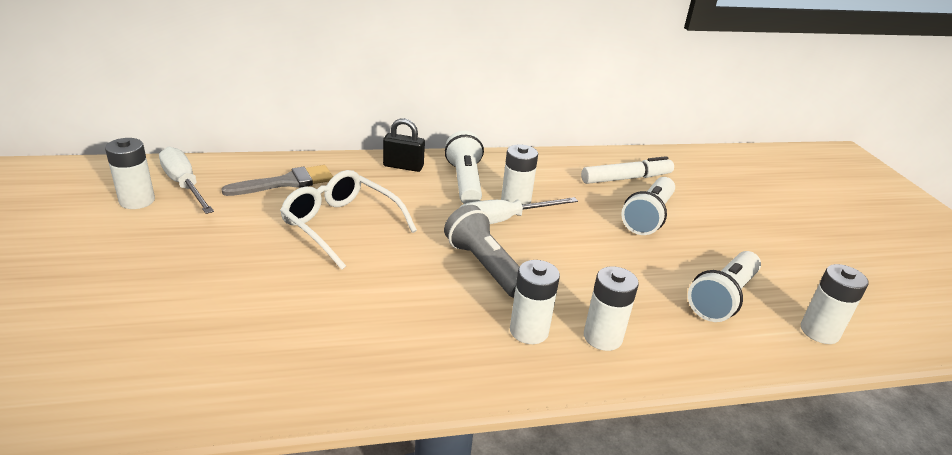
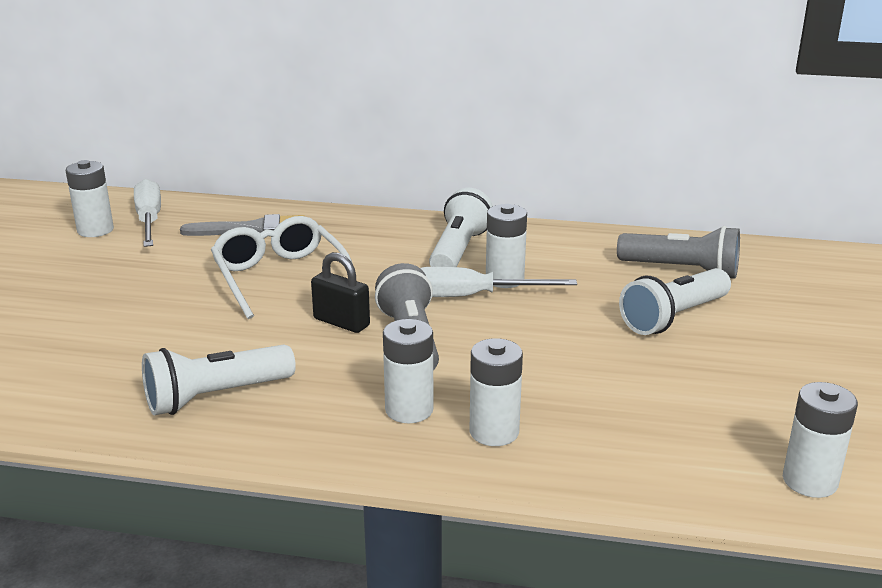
camera: 25 degrees right, 5 degrees down
black padlock [383,118,425,172] -> black padlock moved to [311,252,370,333]
white marker [581,156,674,184] -> grey flashlight [617,226,740,279]
white flashlight [688,251,761,322] -> white flashlight moved to [142,344,296,415]

